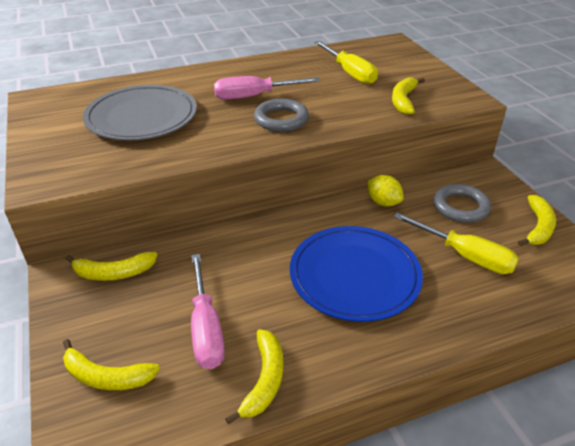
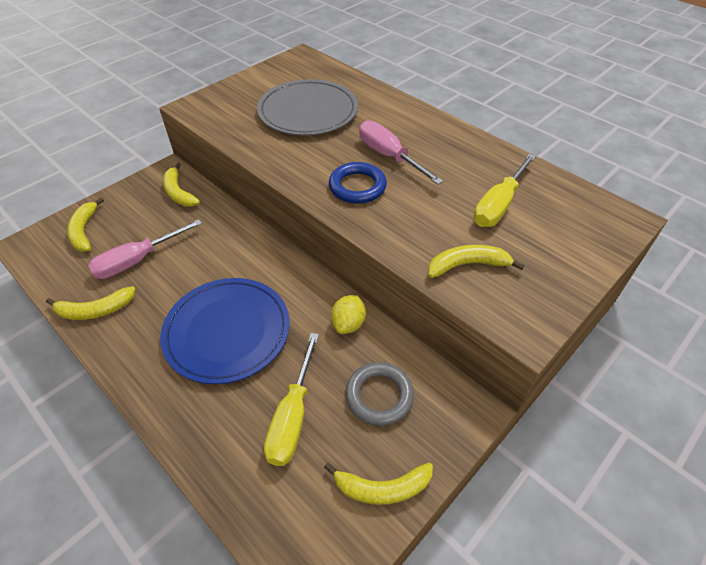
camera: 65 degrees right, 10 degrees up
grey ring [254,99,309,132] -> blue ring [329,162,387,204]

